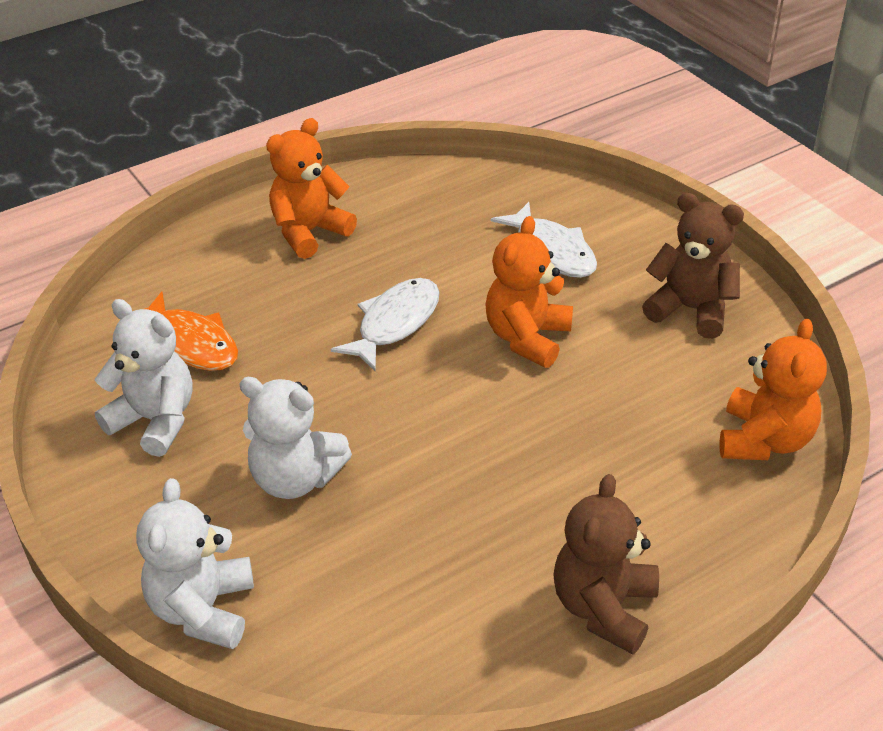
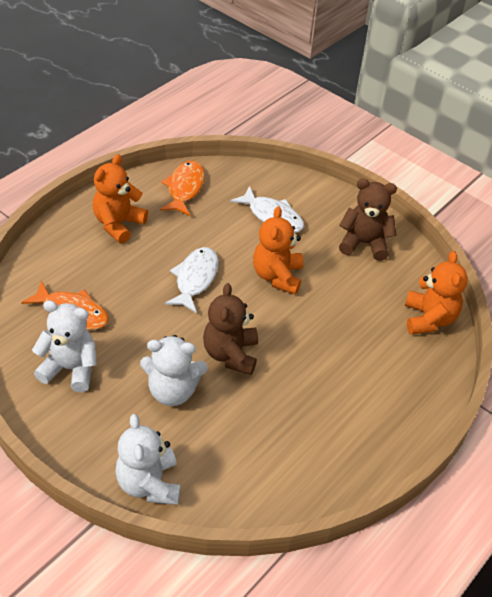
camera: 20 degrees left, 5 degrees up
brown teddy bear [553,474,659,654] -> brown teddy bear moved to [203,283,258,375]
none -> orange fish [160,161,205,216]

